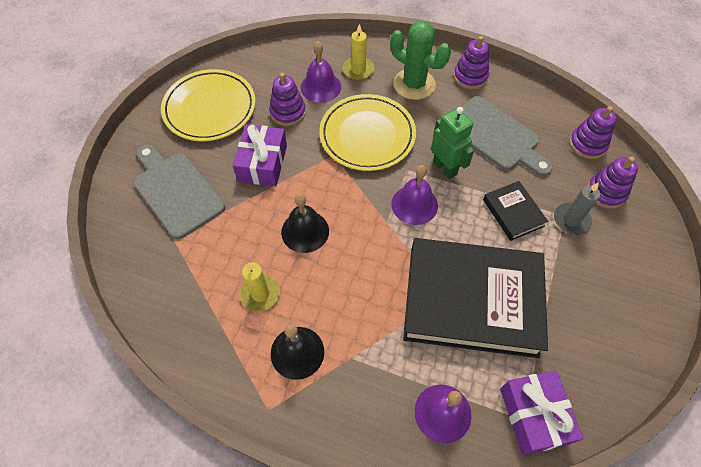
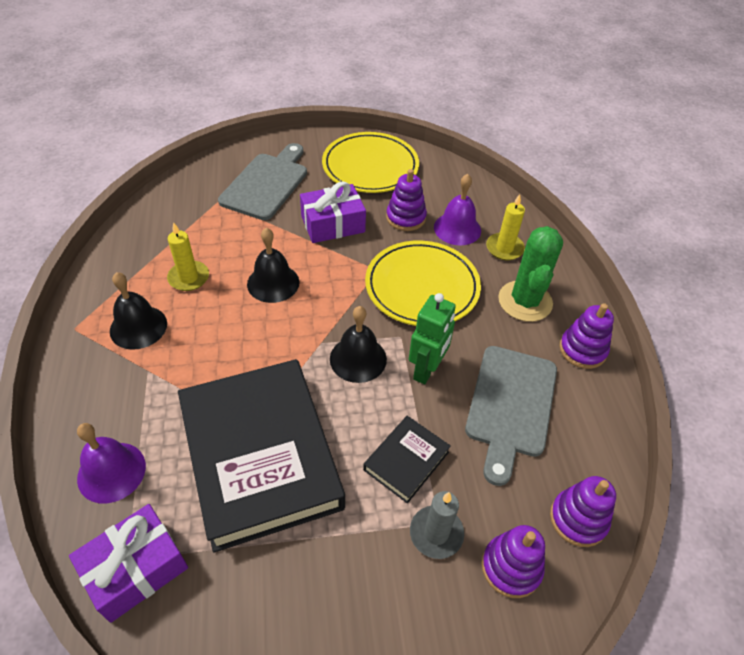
camera: 60 degrees right, 10 degrees down
purple bell [391,165,438,225] -> black bell [330,306,387,383]

